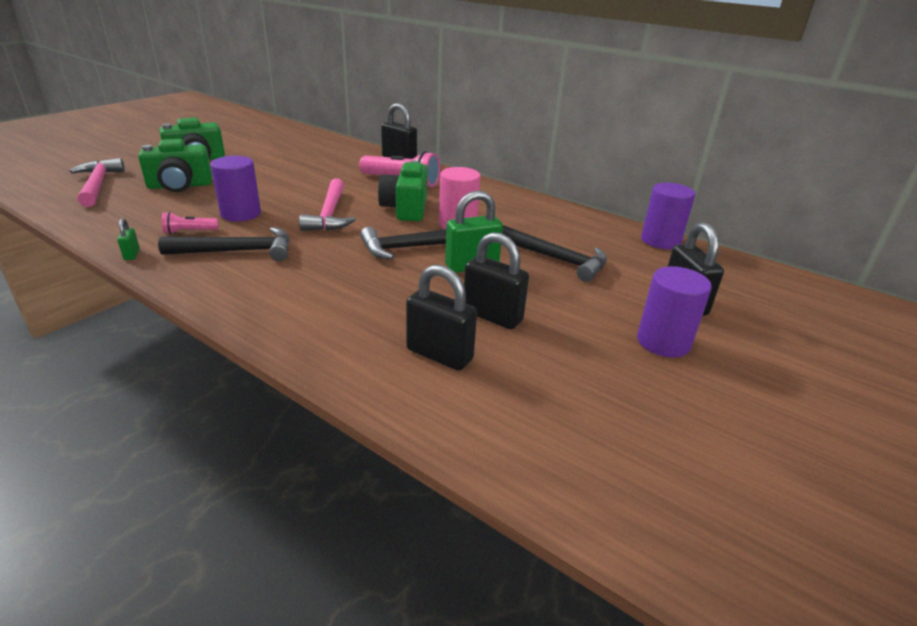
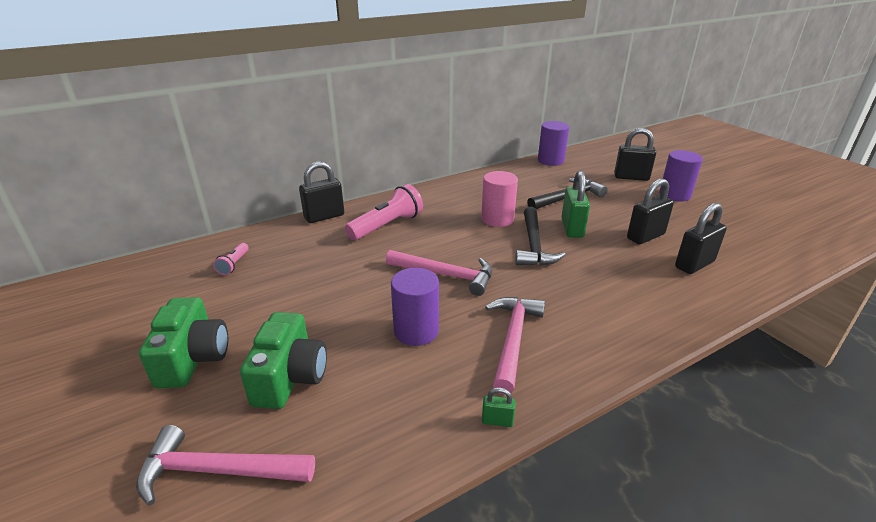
camera: 65 degrees left, 0 degrees up
black hammer [158,227,290,261] -> pink hammer [485,297,545,394]
pink flashlight [162,212,218,234] -> pink flashlight moved to [213,243,249,275]
green camera [378,160,428,221] -> none

